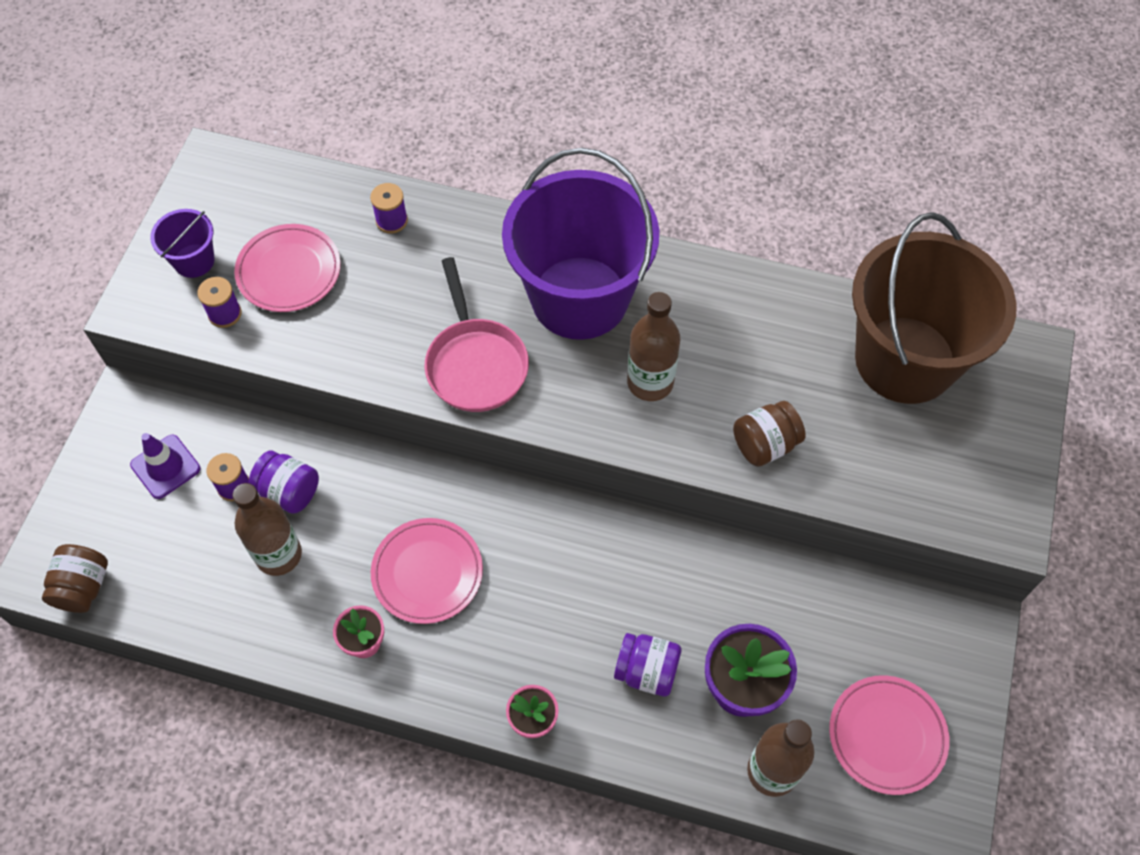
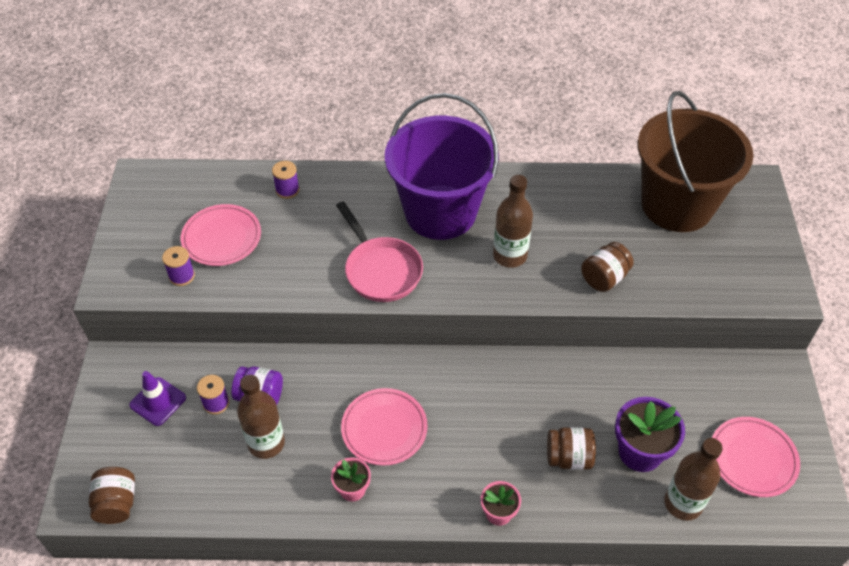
camera: 15 degrees left, 10 degrees down
purple bucket [150,209,214,278] -> none
purple jar [614,633,681,697] -> brown jar [547,427,596,470]

